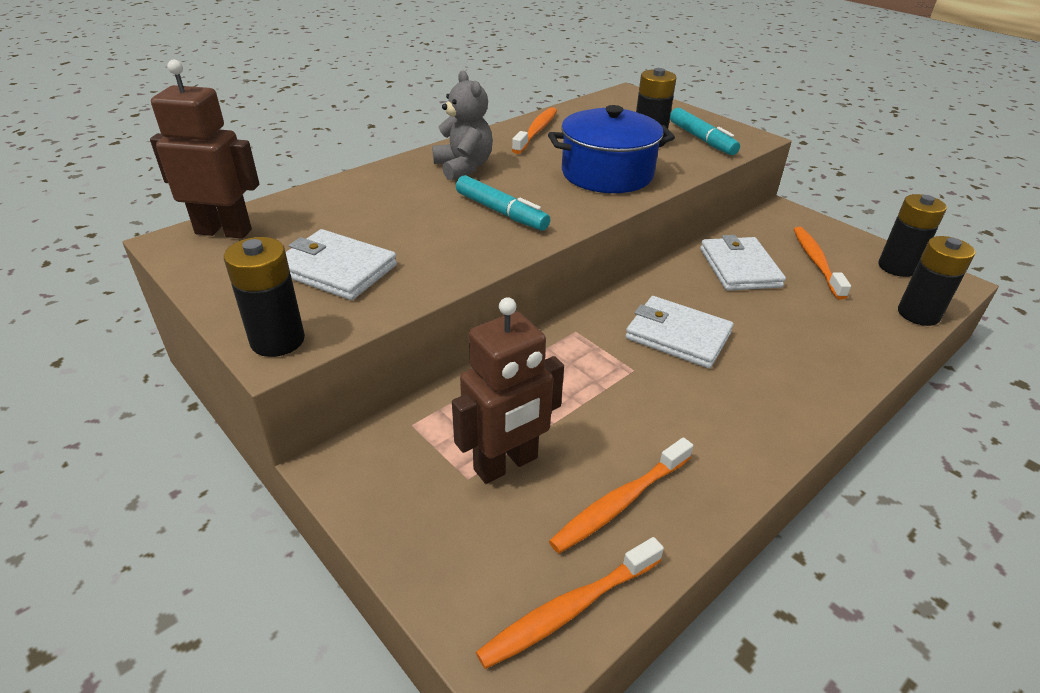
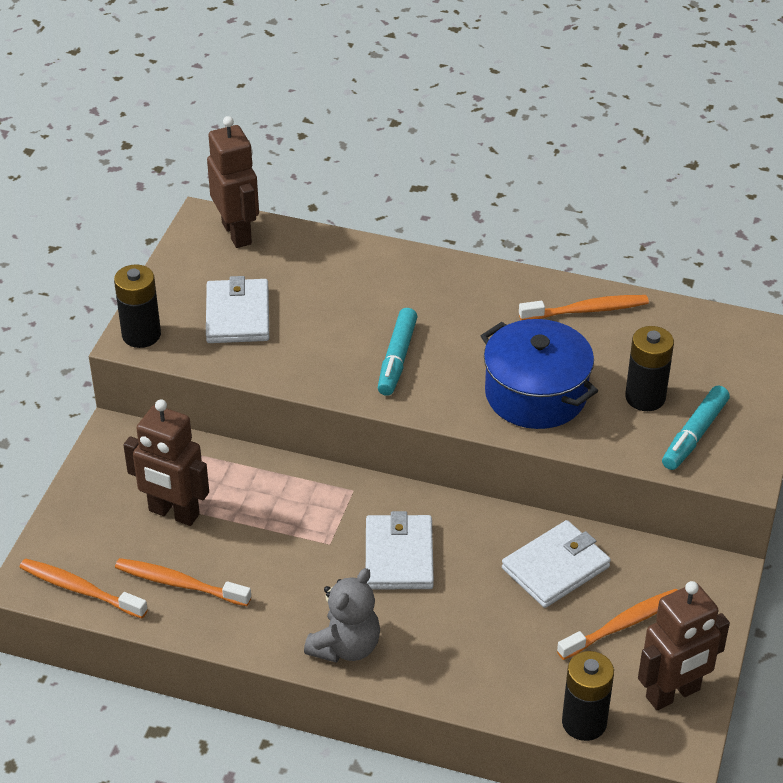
camera: 60 degrees right, 5 degrees up
grey teddy bear [432,71,493,180] -> grey teddy bear moved to [304,568,380,663]
black battery [878,194,947,277] -> brown robot [638,581,730,710]

